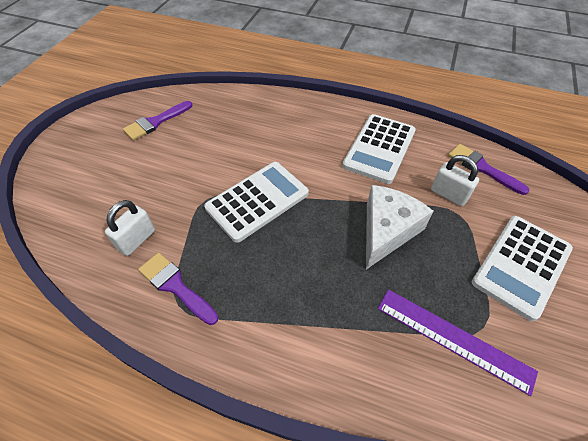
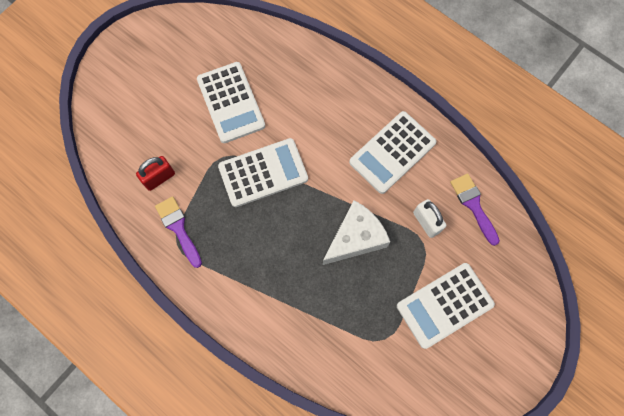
camera: 20 degrees right, 20 degrees up
white padlock [105,200,155,256] -> red padlock [136,156,175,191]
purple brush [123,101,192,141] -> none
purple ruler [378,289,538,396] -> none
none -> white calculator [197,62,265,143]

